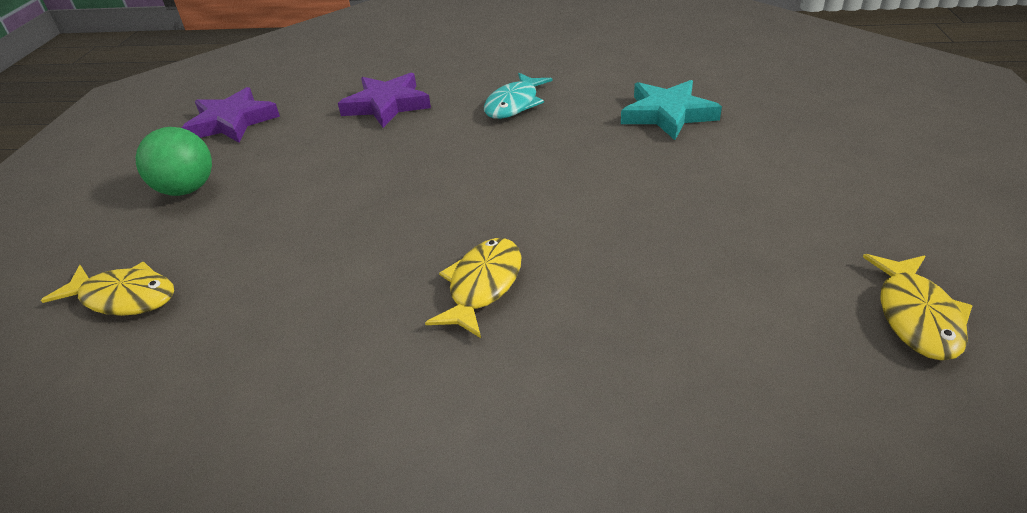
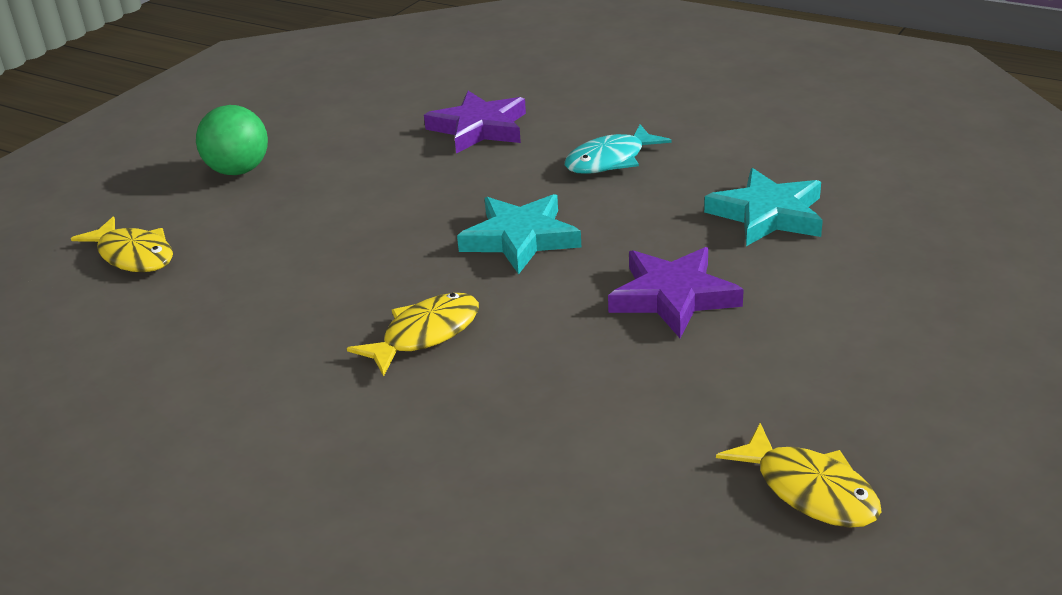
camera: 25 degrees right, 5 degrees down
purple star [182,87,280,143] -> purple star moved to [608,247,744,338]
yellow fish [863,254,973,361] -> yellow fish turned 75 degrees counterclockwise [716,423,882,528]
none -> turquoise star [457,194,581,274]

